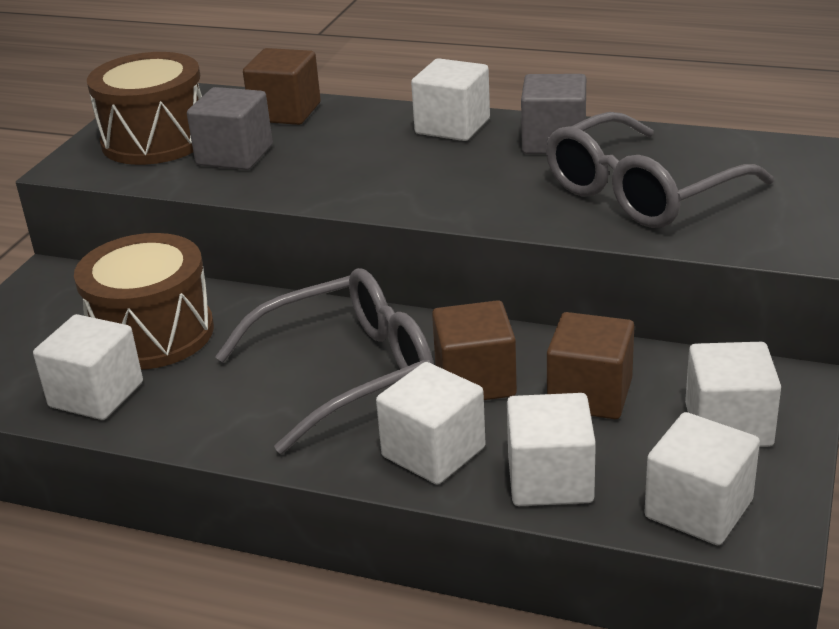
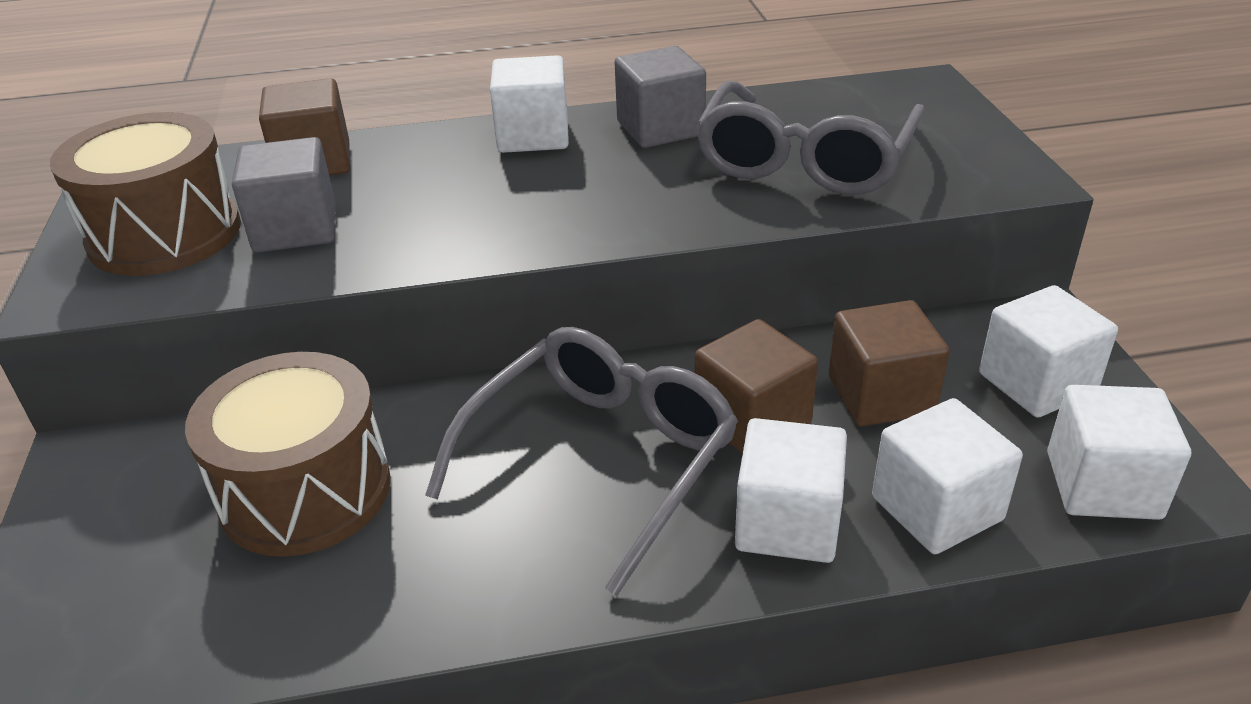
camera: 30 degrees left, 5 degrees up
white cube [33,314,143,420] -> none

